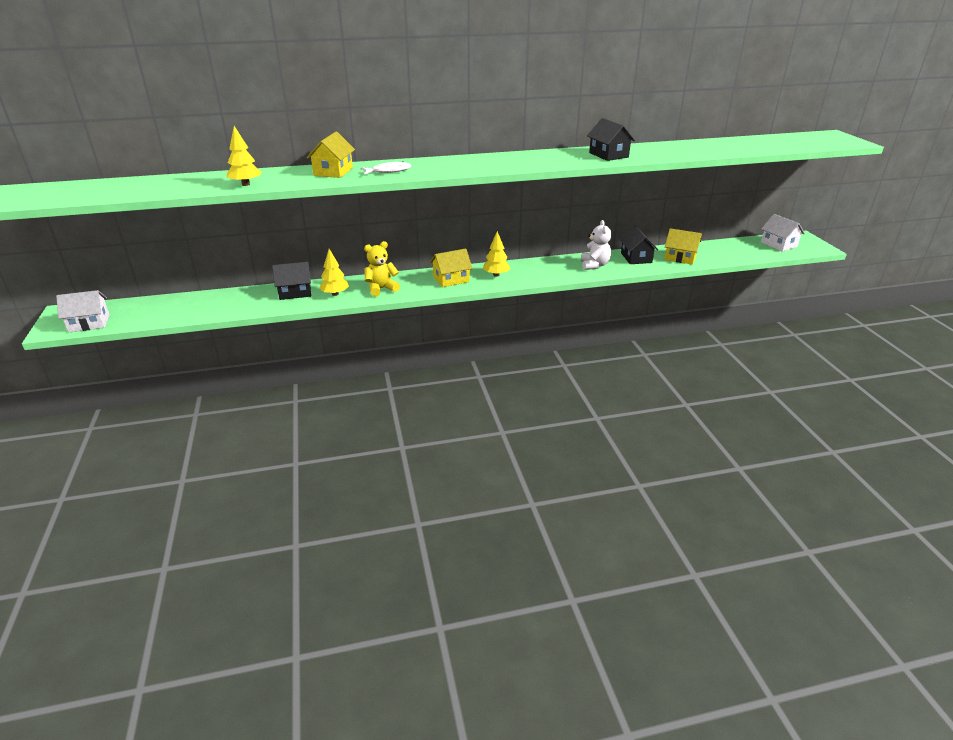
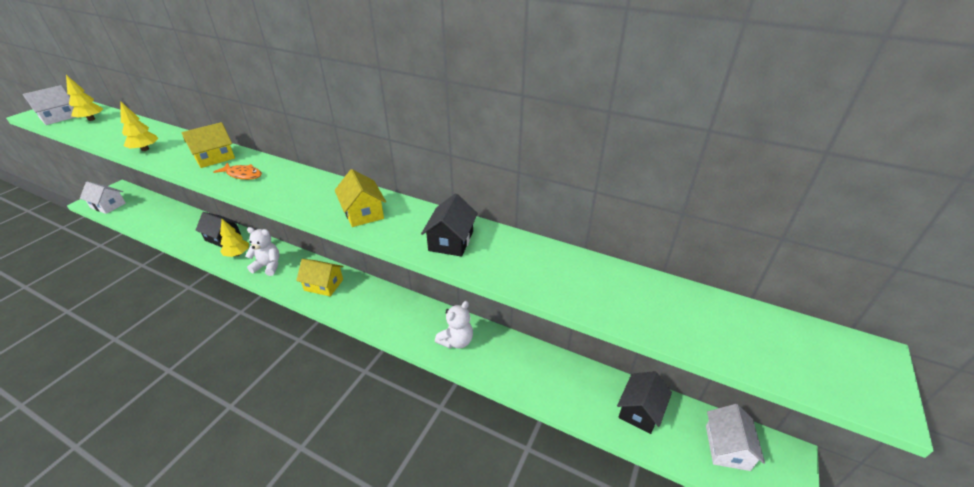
camera: 40 degrees right, 5 degrees up
white fish [361,161,411,174] -> orange fish [213,163,262,180]
yellow teddy bear [364,241,400,297] -> white teddy bear [245,227,279,276]
yellow tree [483,231,511,277] -> yellow tree moved to [66,75,103,121]
black house [619,225,658,264] -> black house moved to [617,371,672,434]
yellow house [665,228,702,265] -> yellow house moved to [335,169,386,227]
none -> white house [23,85,75,125]

